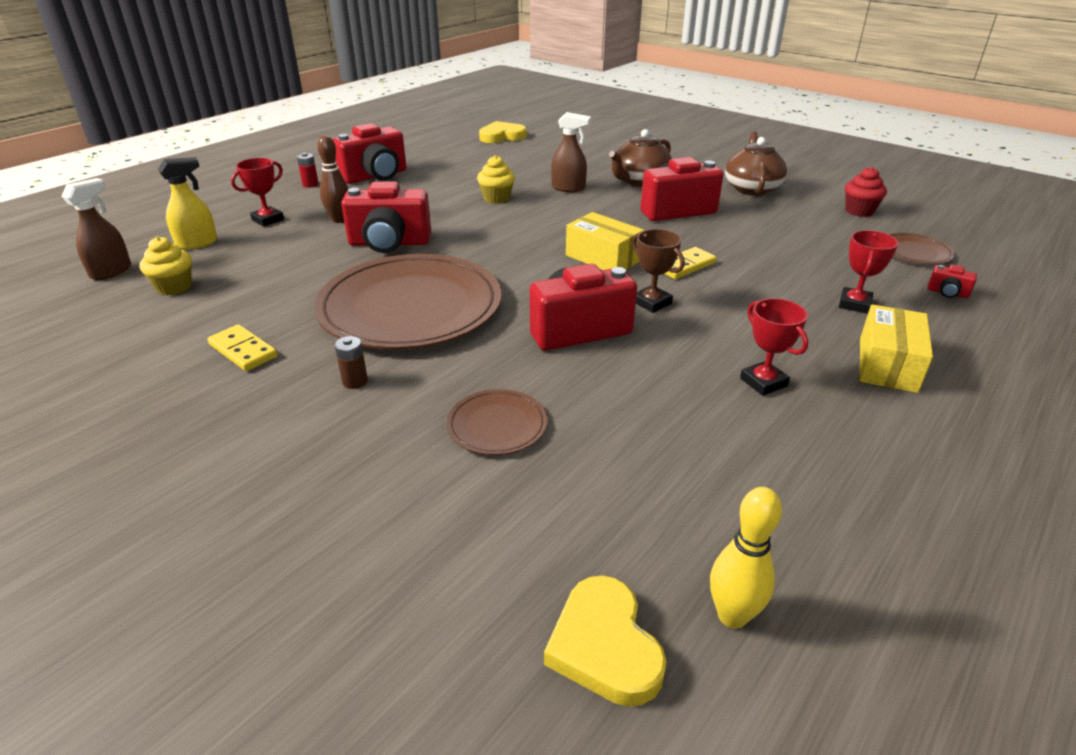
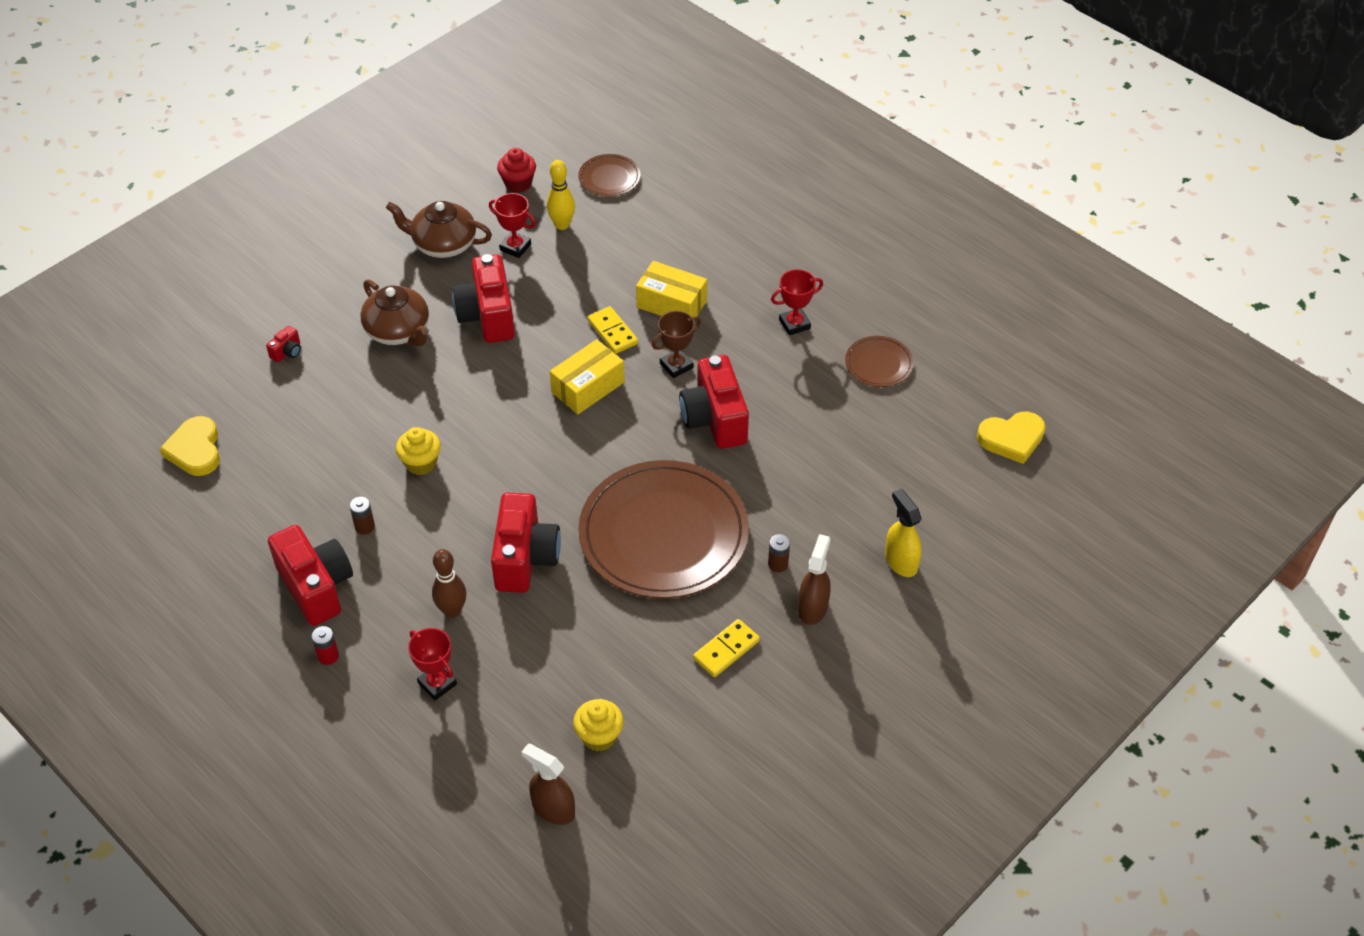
camera: 85 degrees left, 15 degrees up
yellow spray bottle [158,157,217,249] -> yellow spray bottle moved to [885,489,922,577]
brown plate [447,389,547,455] -> brown plate moved to [845,336,914,387]
brown spray bottle [551,112,591,192] -> brown spray bottle moved to [798,534,831,625]
yellow bowling pin [710,487,782,628] -> yellow bowling pin moved to [547,160,575,230]
red trophy [839,230,898,314] -> red trophy moved to [489,193,536,258]
yellow box [860,304,933,393] -> yellow box moved to [636,261,707,317]
red camera [928,264,977,298] -> red camera moved to [266,326,301,362]
none -> brown battery [349,497,375,535]

